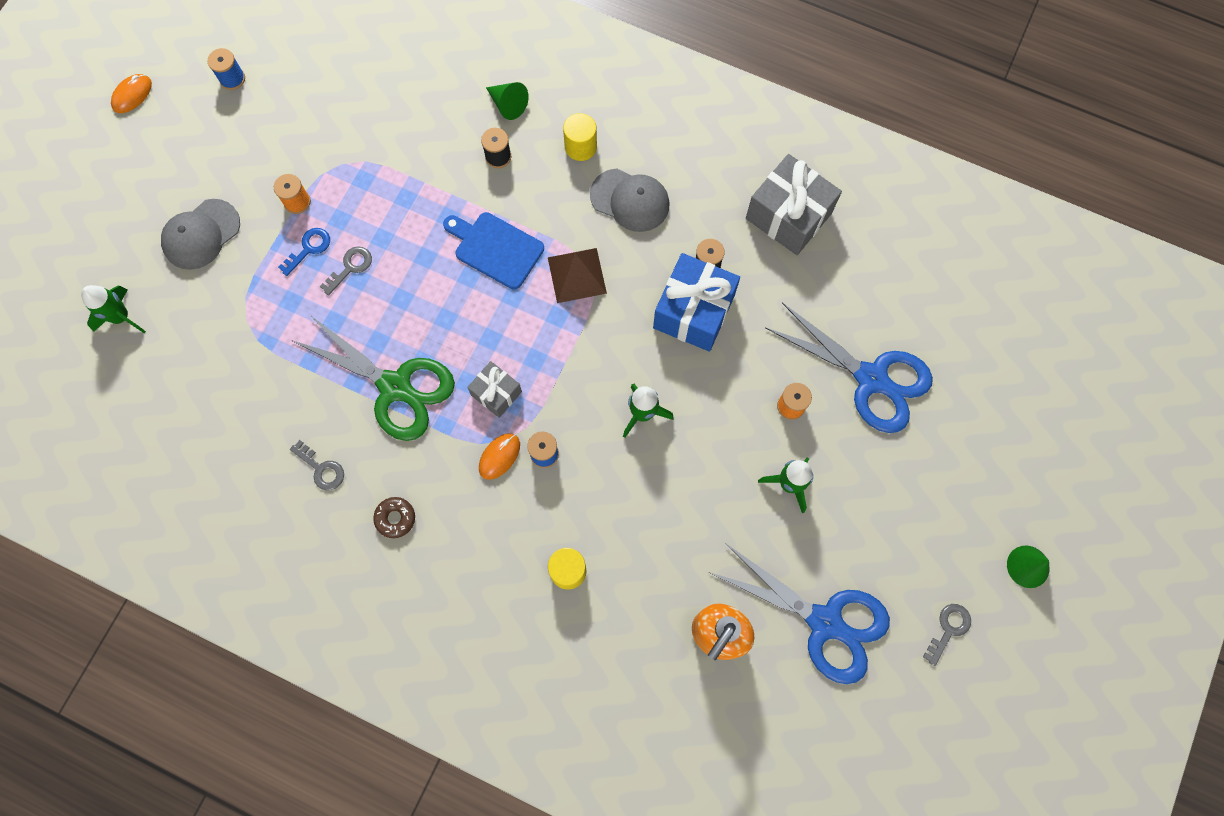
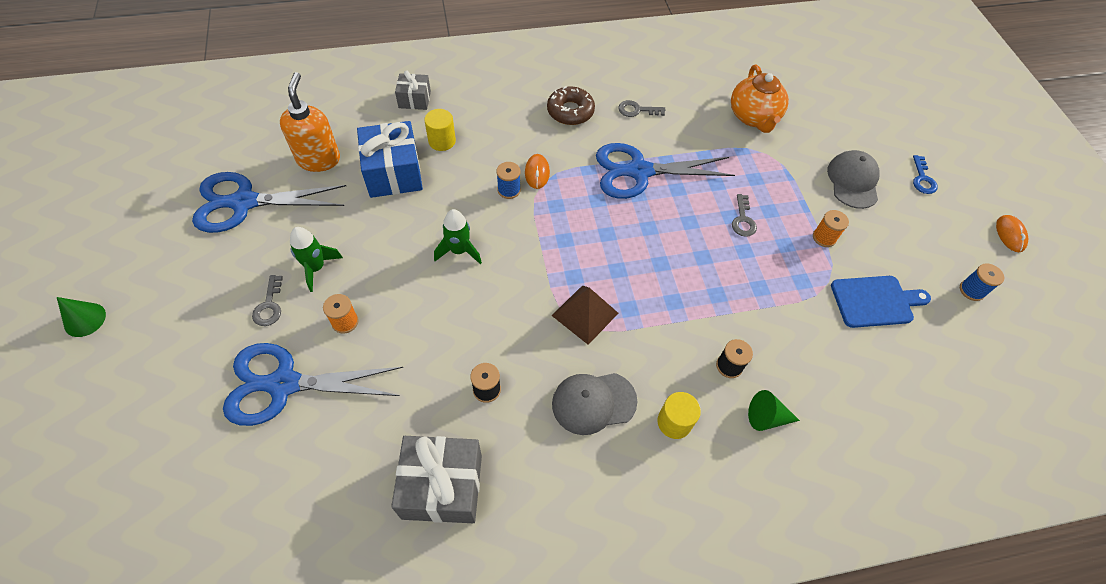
camera: 140 degrees right, 15 degrees down
green rocket [81,285,146,333] -> none
blue key [278,228,330,276] -> blue key moved to [913,155,938,194]
green scissors [291,314,455,441] -> blue scissors [596,143,735,199]
brown donut [373,497,415,538] -> brown donut [547,86,595,125], size x1.59
blue cutting board [443,212,544,290] -> blue cutting board moved to [831,276,931,328]
grey gift [467,361,522,418] -> grey gift moved to [395,70,431,110]
blue gift [653,253,740,352] -> blue gift moved to [357,121,423,198]
grey key [923,604,971,666] -> grey key moved to [252,275,283,326]
none -> orange teapot [731,64,789,133]

